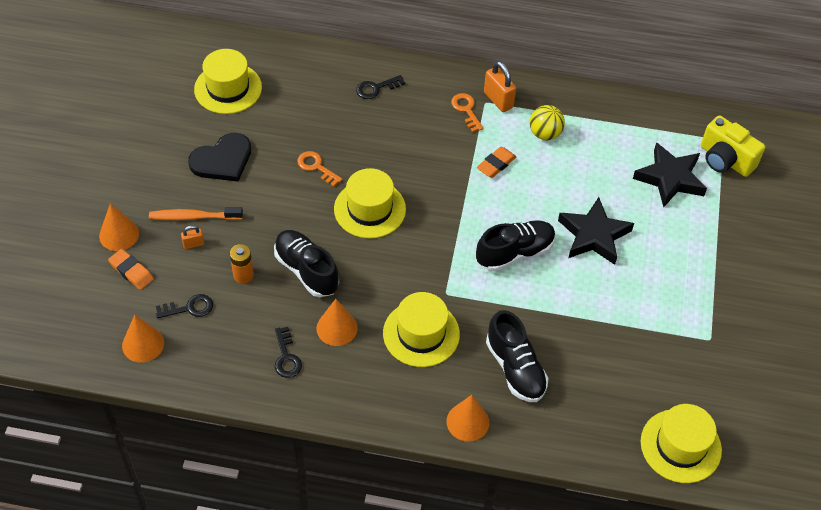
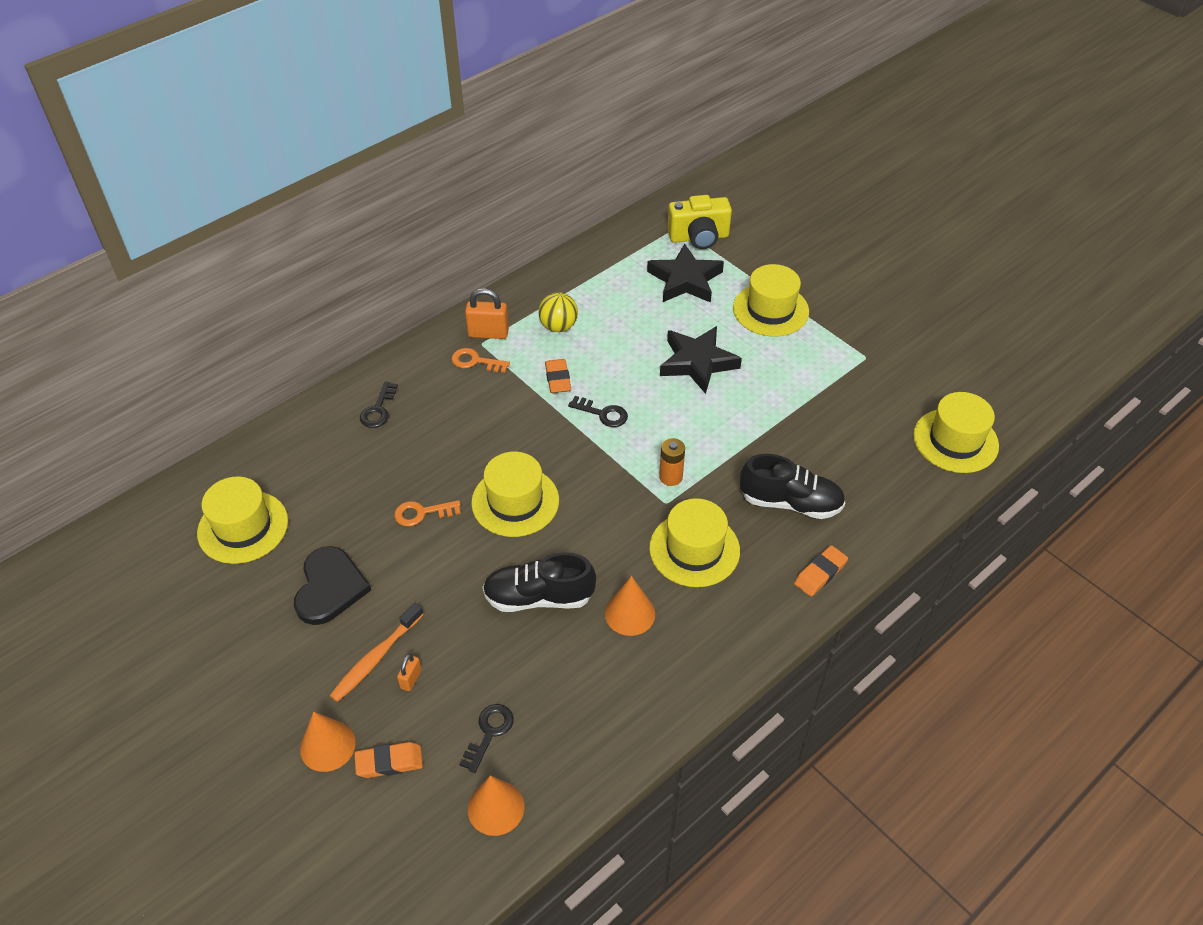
camera: 50 degrees left, 5 degrees down
orange battery [230,244,254,284] -> orange battery moved to [659,438,685,486]
black key [275,327,302,378] -> black key moved to [568,396,628,427]
orange cone [446,395,489,442] -> orange eraser [794,545,848,596]
black shoe [476,220,556,272] -> none
none -> yellow hat [733,264,809,337]

